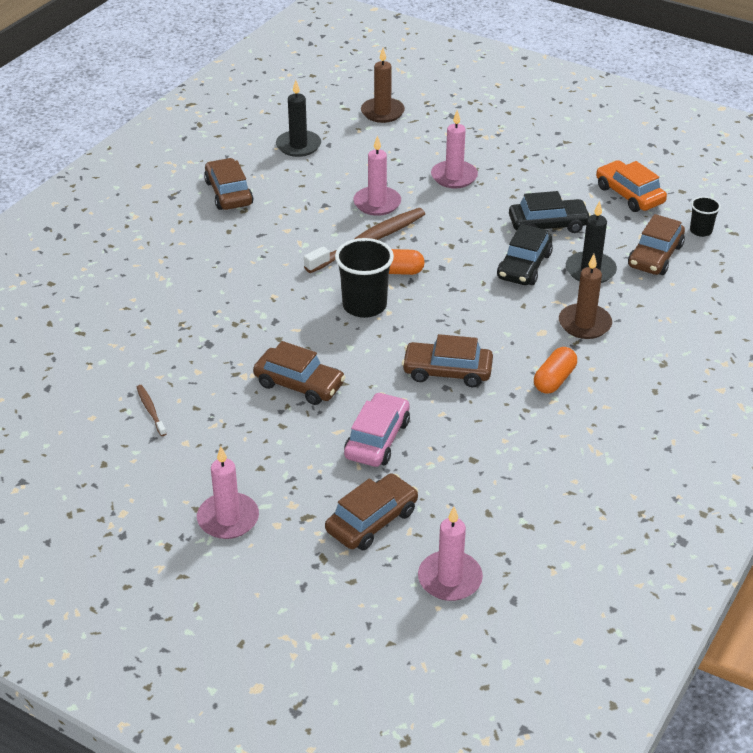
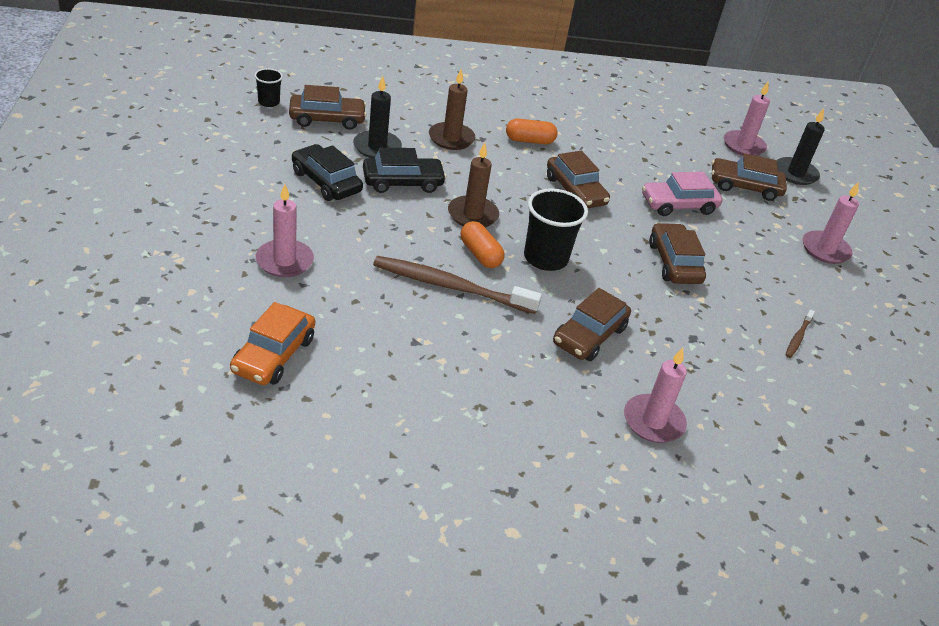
camera: 130 degrees left, 0 degrees up
brown car [204,158,253,210] -> brown car moved to [553,288,631,361]
black candle [276,80,321,157] -> black candle moved to [777,108,825,185]
pink candle [353,135,401,216] -> pink candle moved to [624,347,687,443]
brown candle [361,48,405,123] -> brown candle moved to [448,143,499,228]
orange car [596,160,667,212] -> orange car moved to [230,302,315,385]

